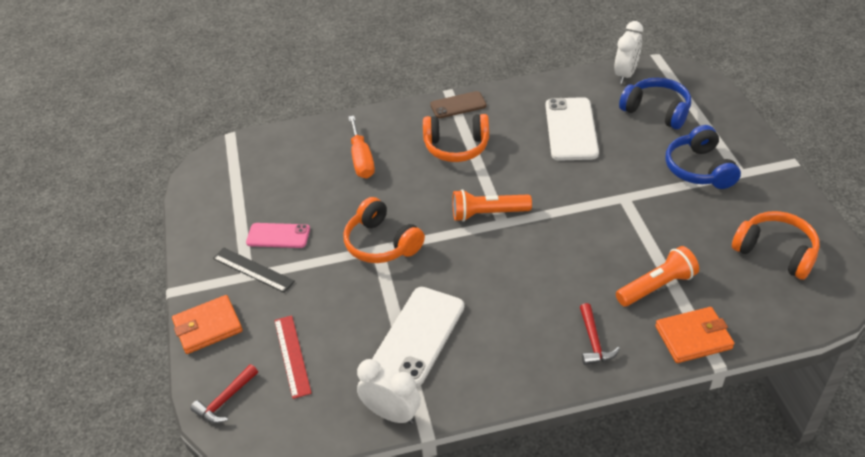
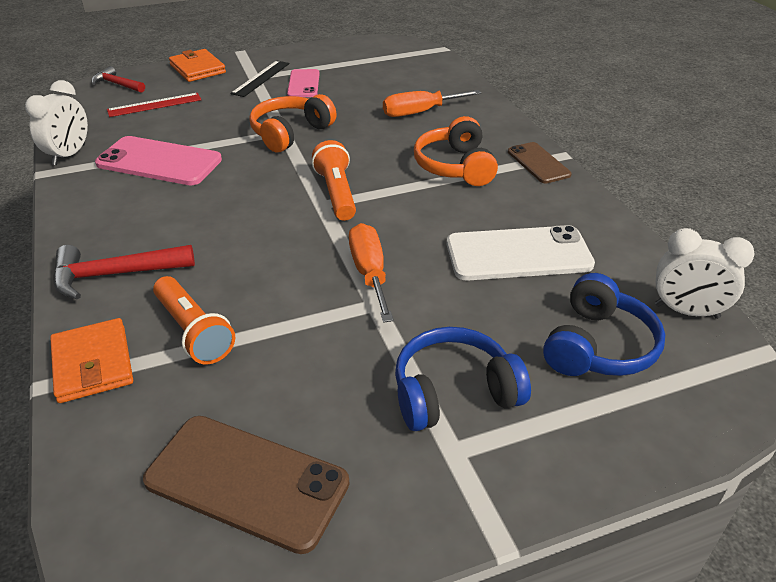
camera: 80 degrees right, 5 degrees down
white phone [372,287,464,386] -> pink phone [95,136,222,185]
red hammer [580,303,620,365] -> red hammer [53,245,195,300], size x1.55
orange headphones [732,211,820,280] -> brown phone [143,416,349,554]
none -> orange screwdriver [349,223,394,323]

